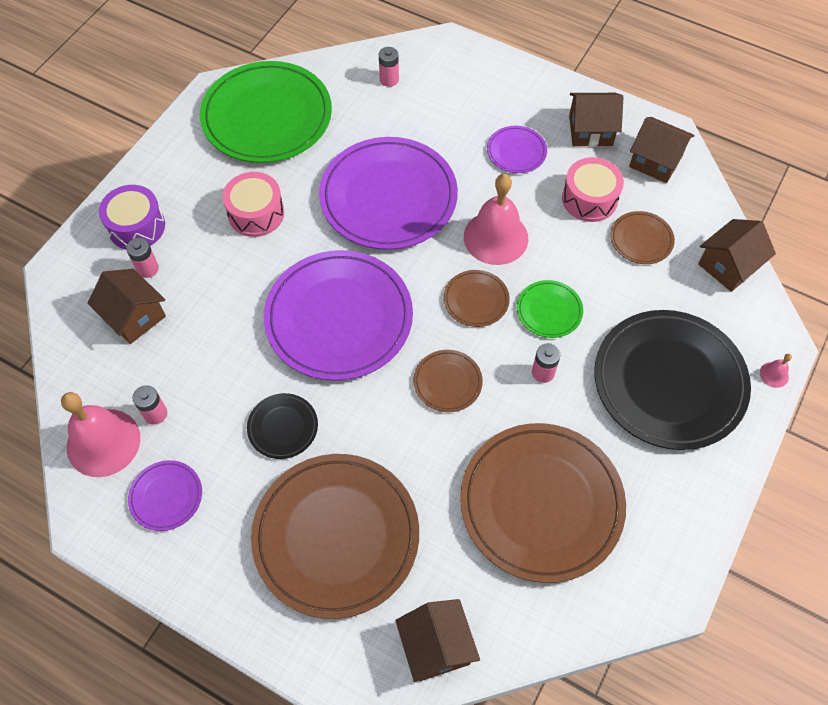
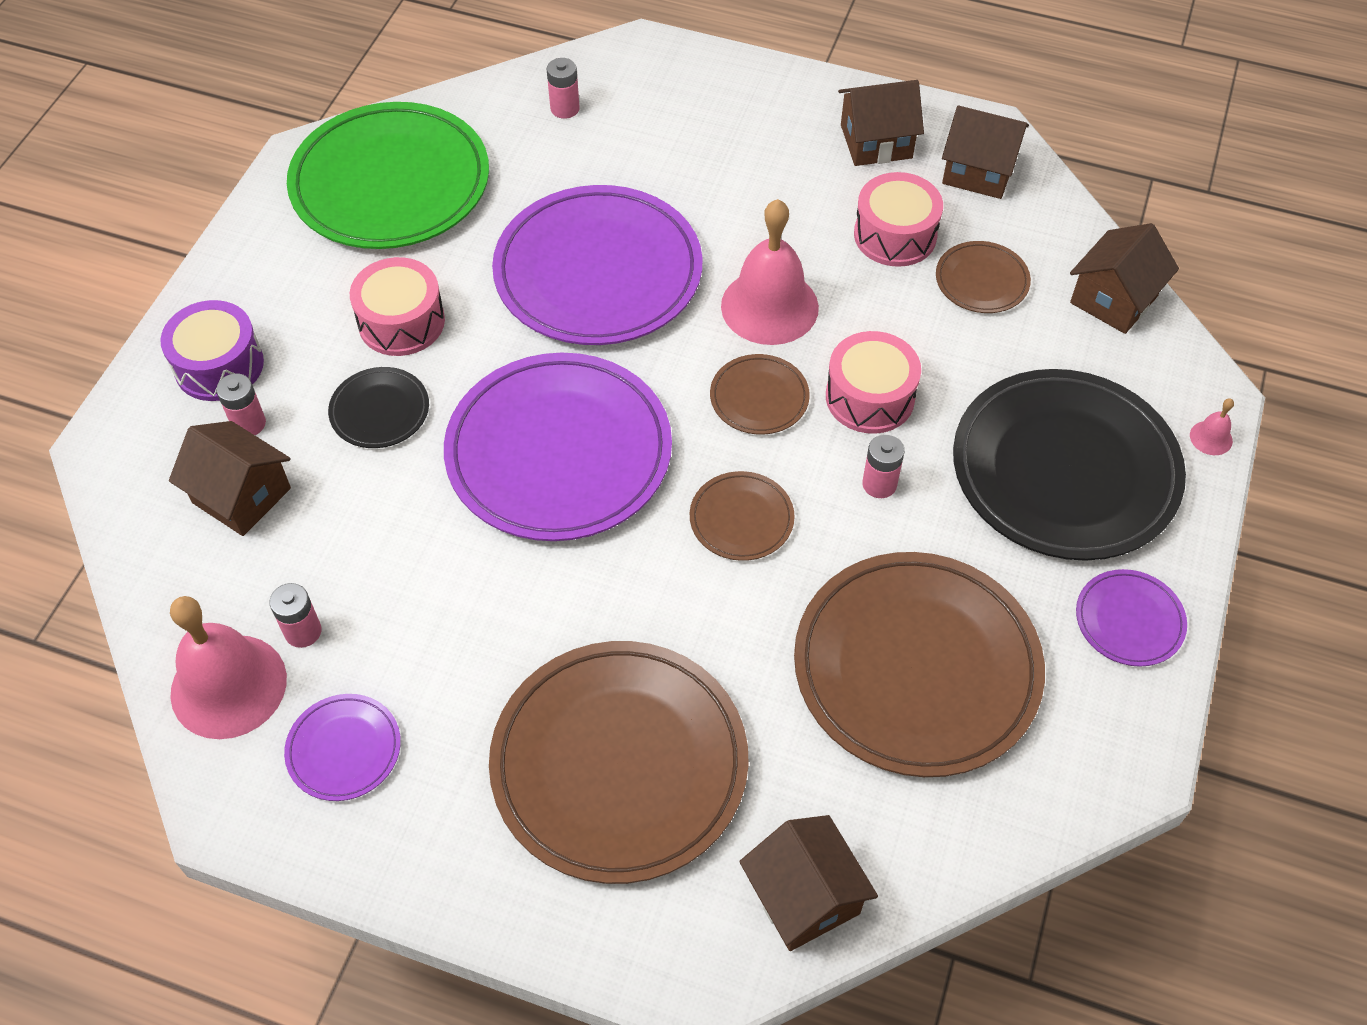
camera: 10 degrees left, 5 degrees down
black plate [247,393,318,459] -> black plate moved to [328,367,429,448]
purple plate [487,126,547,173] -> purple plate moved to [1076,569,1187,667]
green plate [517,280,583,338] -> pink drum [826,331,921,434]

